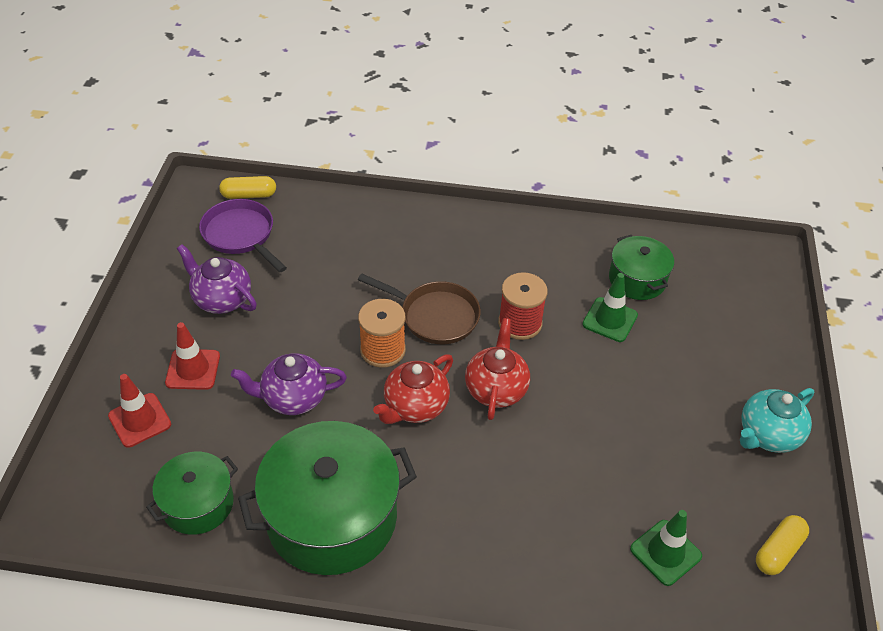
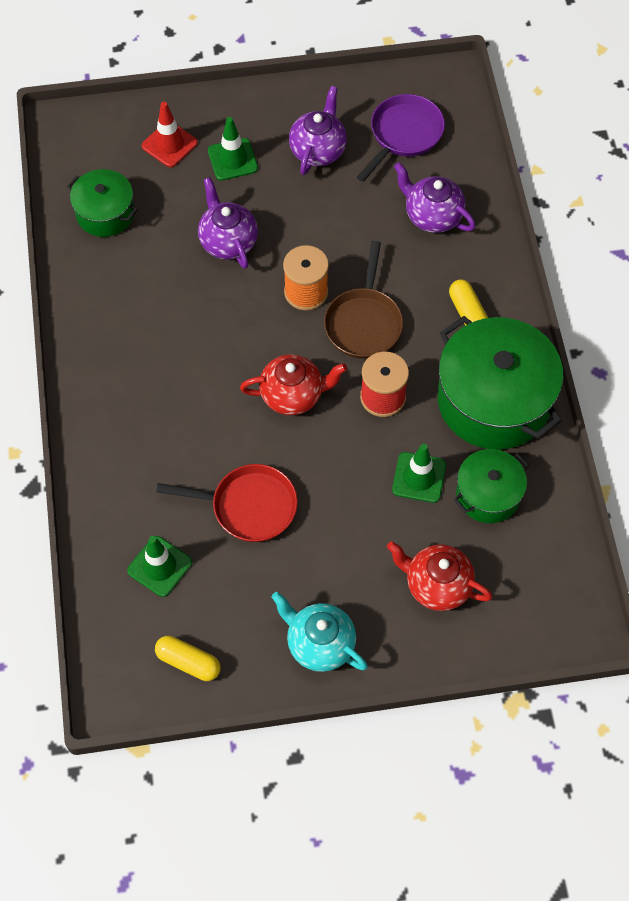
camera: 75 degrees right, 15 degrees up
red traffic cone [165,322,220,390] -> green traffic cone [208,117,258,181]
yellow capsule [219,176,276,199] -> yellow capsule moved to [449,279,488,326]
green pot [238,421,417,575] -> green pot moved to [438,316,563,450]
red teapot [373,354,453,424] -> red teapot moved to [387,541,492,611]
none -> red pan [156,464,298,542]
none -> purple teapot [394,162,476,233]

